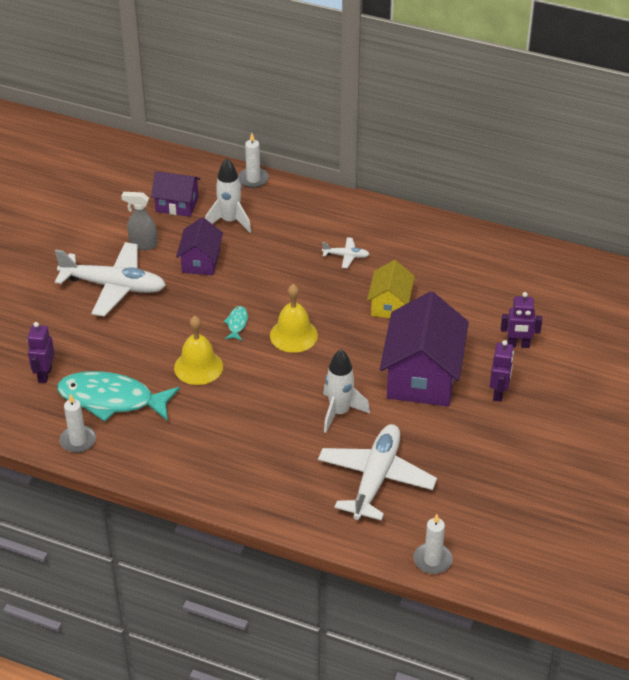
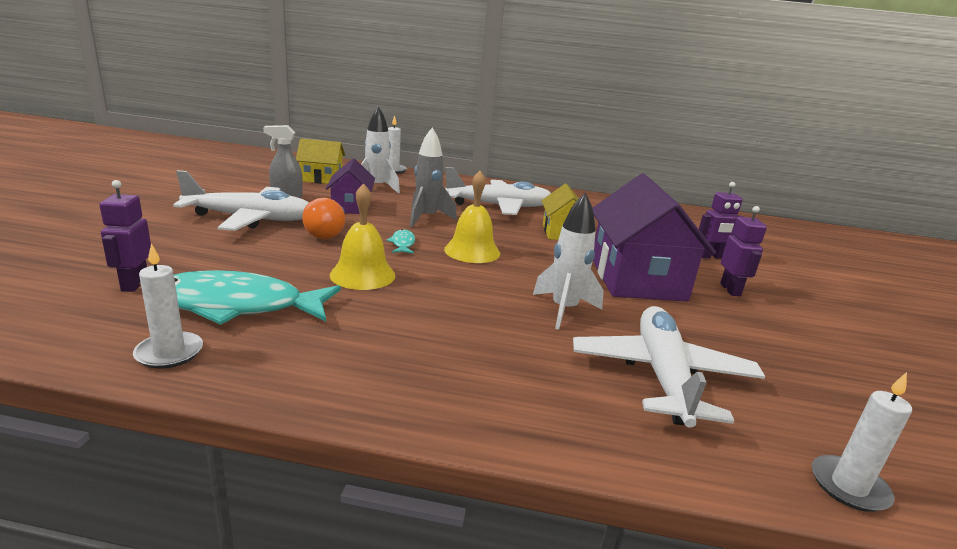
camera: 15 degrees left, 20 degrees down
purple house [151,171,200,217] -> yellow house [296,138,345,184]
white plane [322,237,369,268] -> white plane [445,167,551,215], size x2.30
none -> orange light bulb [302,198,345,239]
none -> grey rocket [410,128,457,227]

